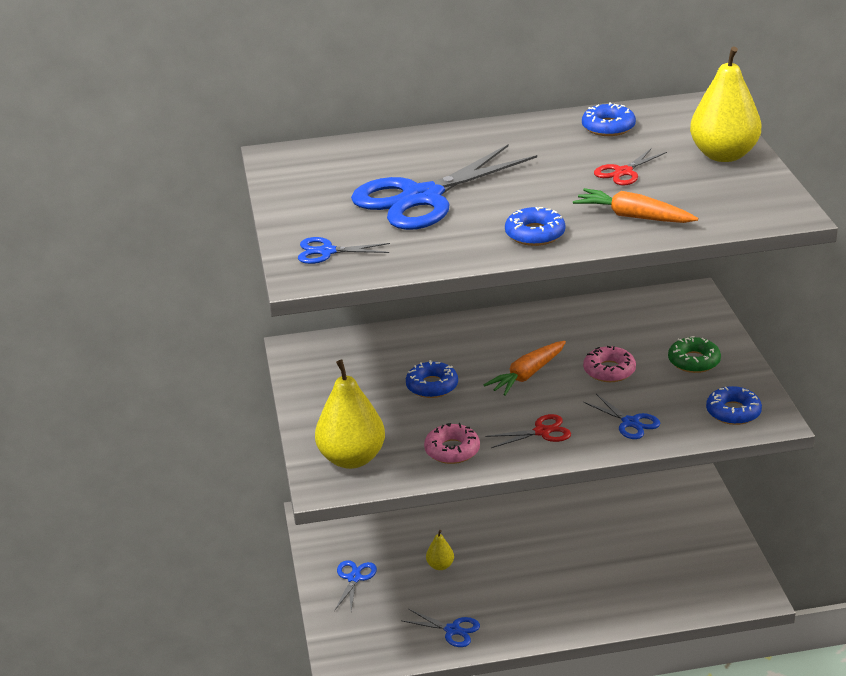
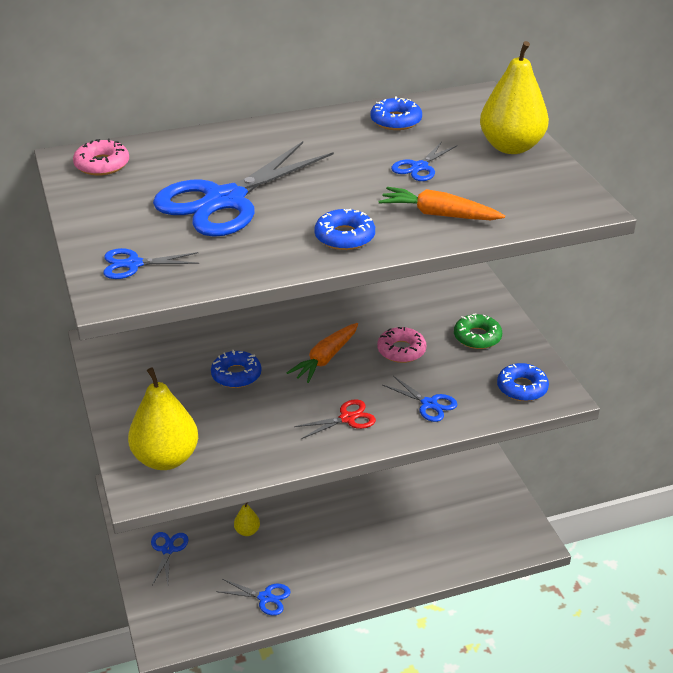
camera: 10 degrees left, 5 degrees up
pink donut [424,423,480,464] -> pink donut moved to [73,138,129,175]
red scissors [594,148,667,186] -> blue scissors [391,141,457,181]

